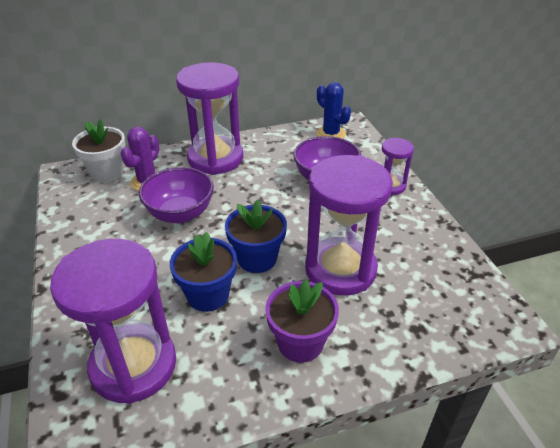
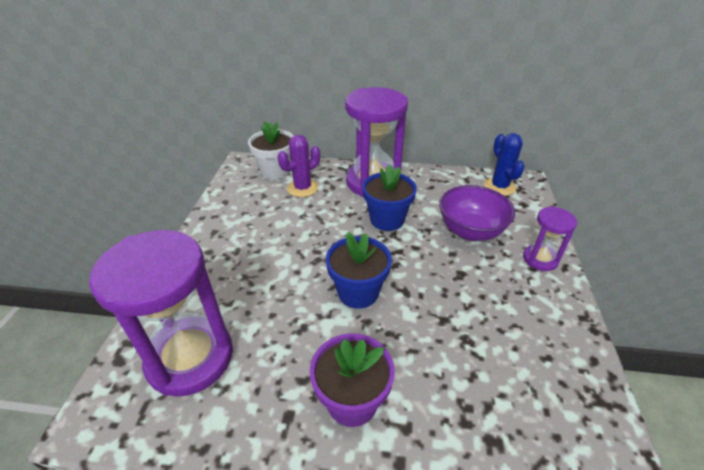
camera: 25 degrees right, 0 degrees up
purple bowl [139,167,214,223] -> none
blue flower pot [170,232,237,312] -> blue flower pot moved to [362,164,417,231]
purple hourglass [305,155,393,296] -> none

